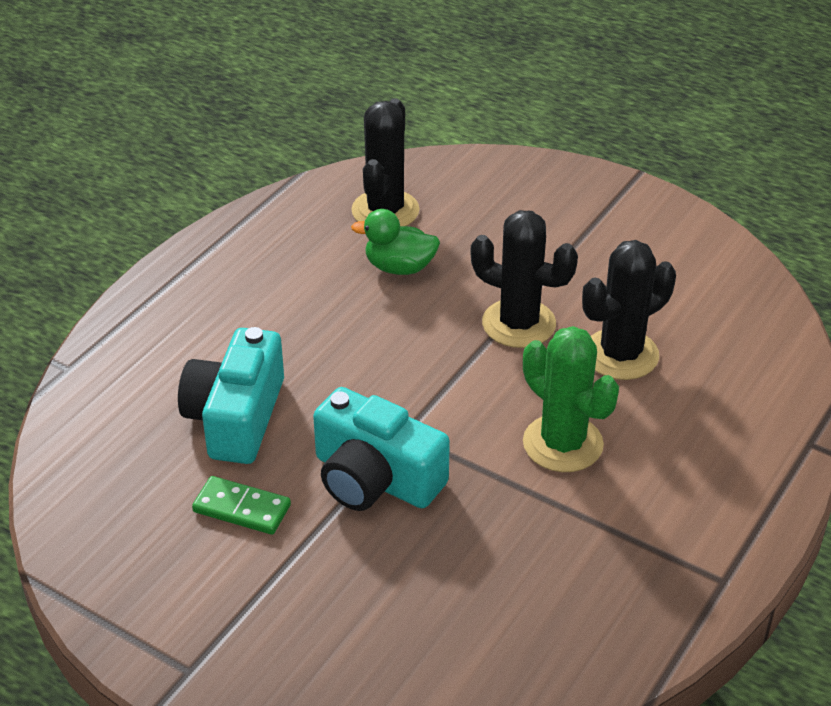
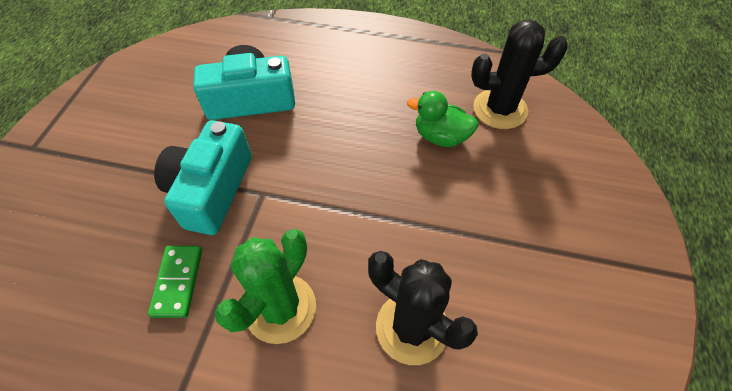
camera: 70 degrees right, 15 degrees up
green domino [192,476,291,535] -> green domino moved to [148,246,202,318]
green duck [351,209,440,275] -> green duck turned 60 degrees counterclockwise [407,91,479,147]
black cactus [471,210,578,348] -> none

